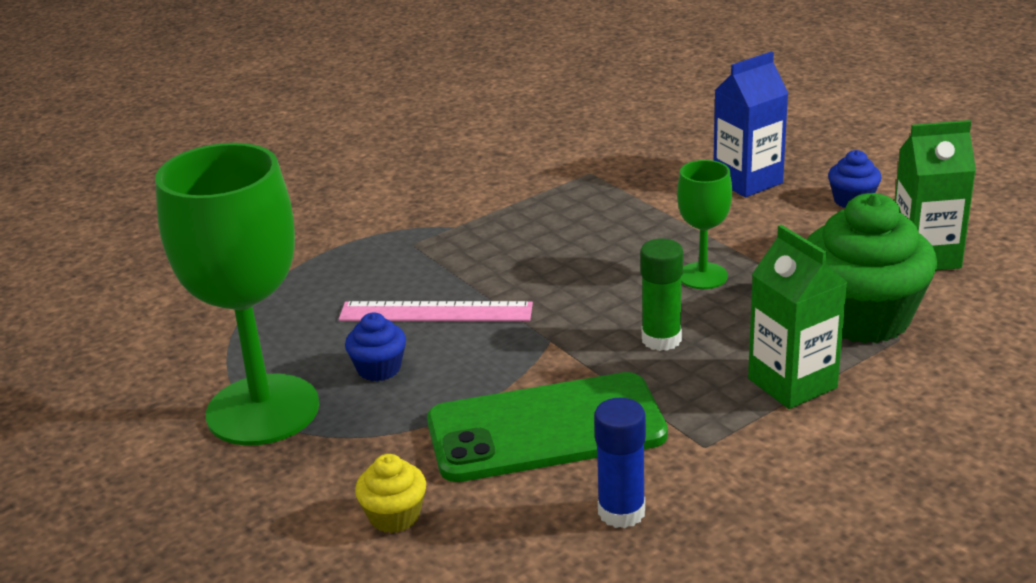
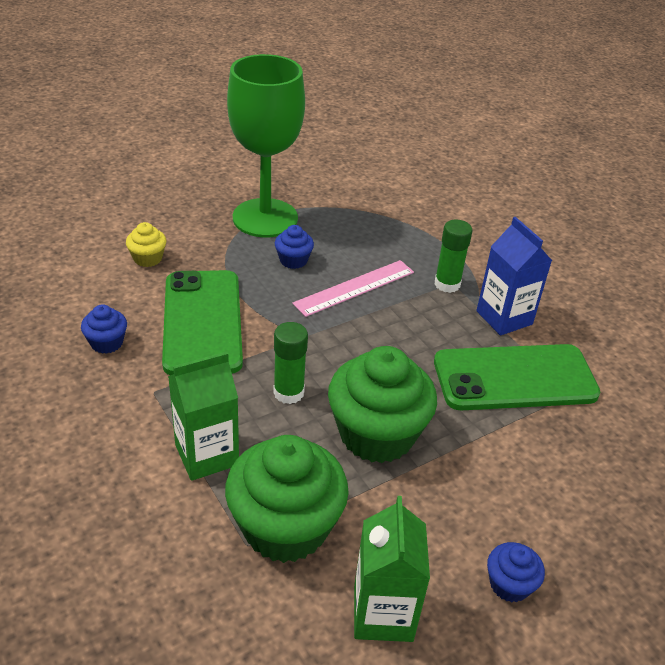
camera: 90 degrees right, 10 degrees up
pink ruler [339,301,533,321] -> pink ruler turned 45 degrees clockwise [292,260,414,317]
blue glue stick [594,398,646,528] -> blue cupcake [81,304,127,354]
green goblet [677,160,732,289] -> green cupcake [328,346,437,463]
blue carton [714,51,788,197] -> blue carton moved to [476,217,552,335]
none -> green glue stick [434,220,472,293]
none -> green phone [434,344,600,410]

